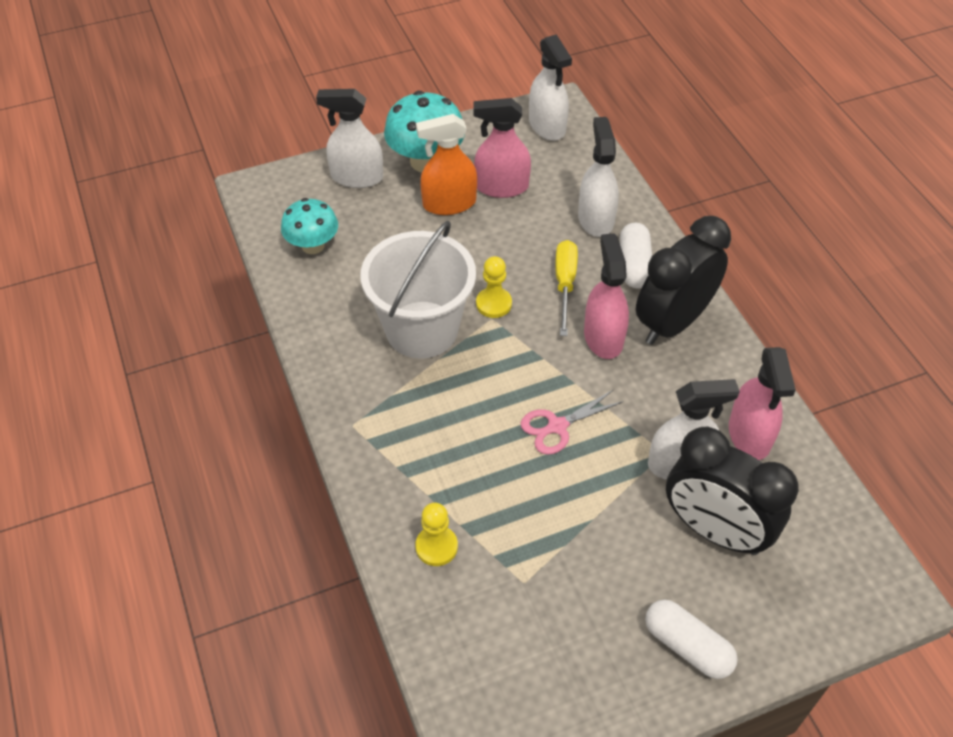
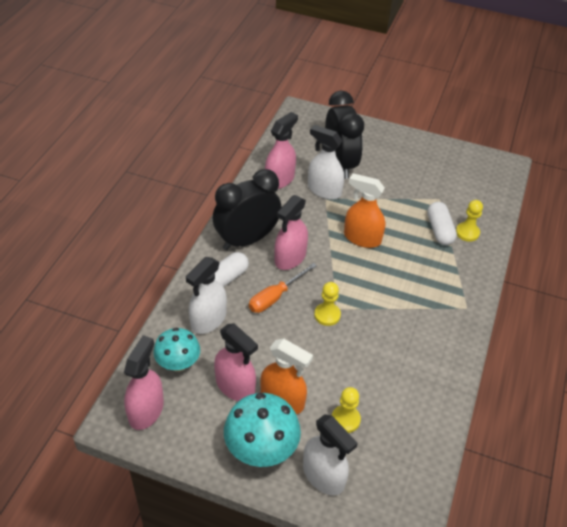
camera: 140 degrees left, 5 degrees down
turquoise mushroom [281,198,338,254] -> turquoise mushroom moved to [153,328,200,372]
white bucket [360,221,476,359] -> none
pink scissors [521,390,624,455] -> orange spray bottle [344,173,385,248]
white spray bottle [529,35,572,141] -> pink spray bottle [124,335,164,430]
yellow screwdriver [555,240,578,336] -> orange screwdriver [249,263,317,313]
black clock [636,216,731,345] -> black clock turned 150 degrees clockwise [212,169,282,250]
white capsule [645,599,738,679] -> white capsule moved to [427,202,457,245]
none -> yellow pawn [332,387,361,433]

